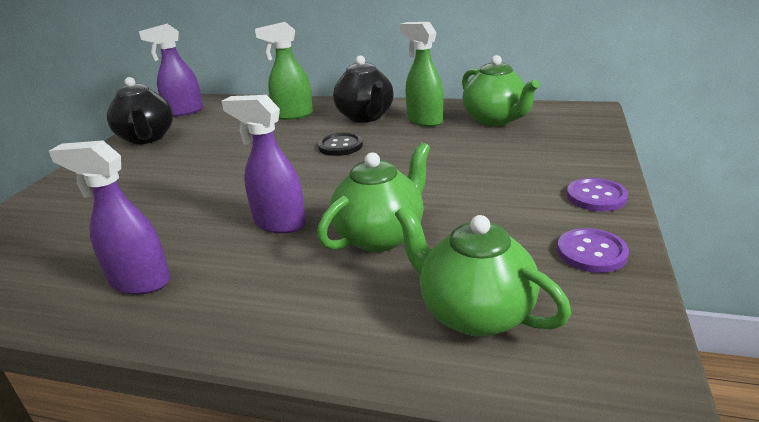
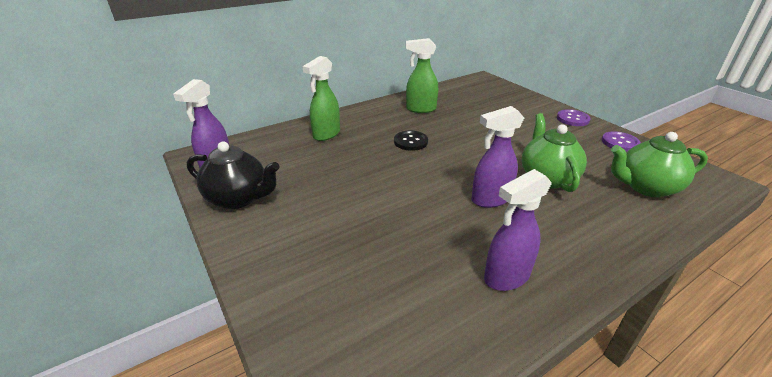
camera: 50 degrees left, 5 degrees up
black teapot [333,56,393,123] -> none
green teapot [462,55,539,126] -> none

